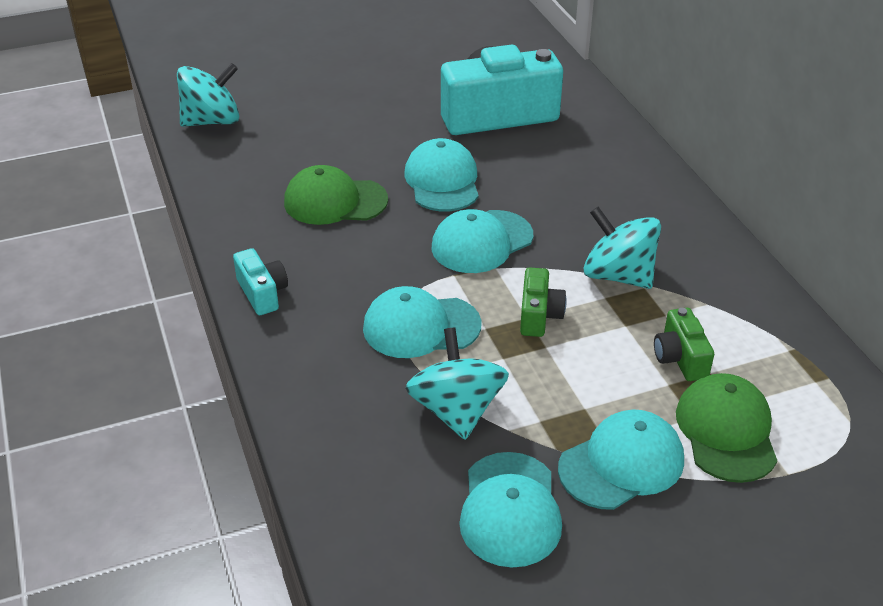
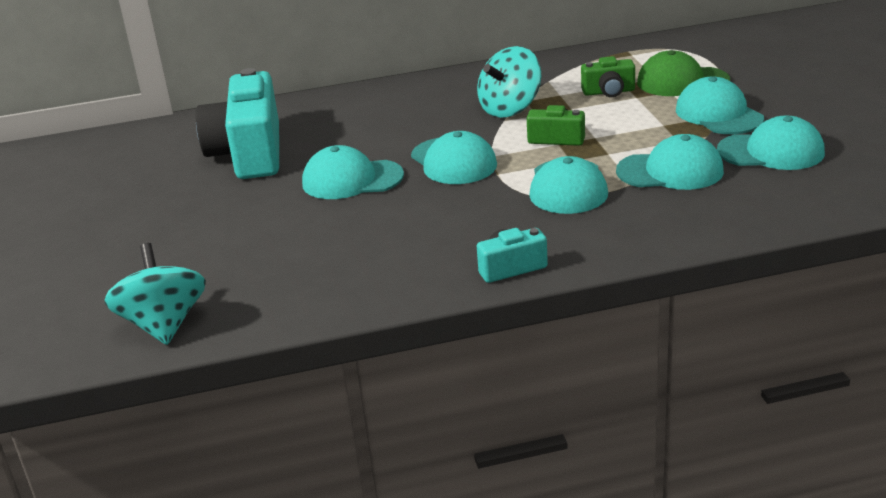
camera: 80 degrees left, 10 degrees down
green cap [284,165,388,225] -> none
turquoise spinning top [406,328,509,440] -> turquoise cap [616,134,724,190]

